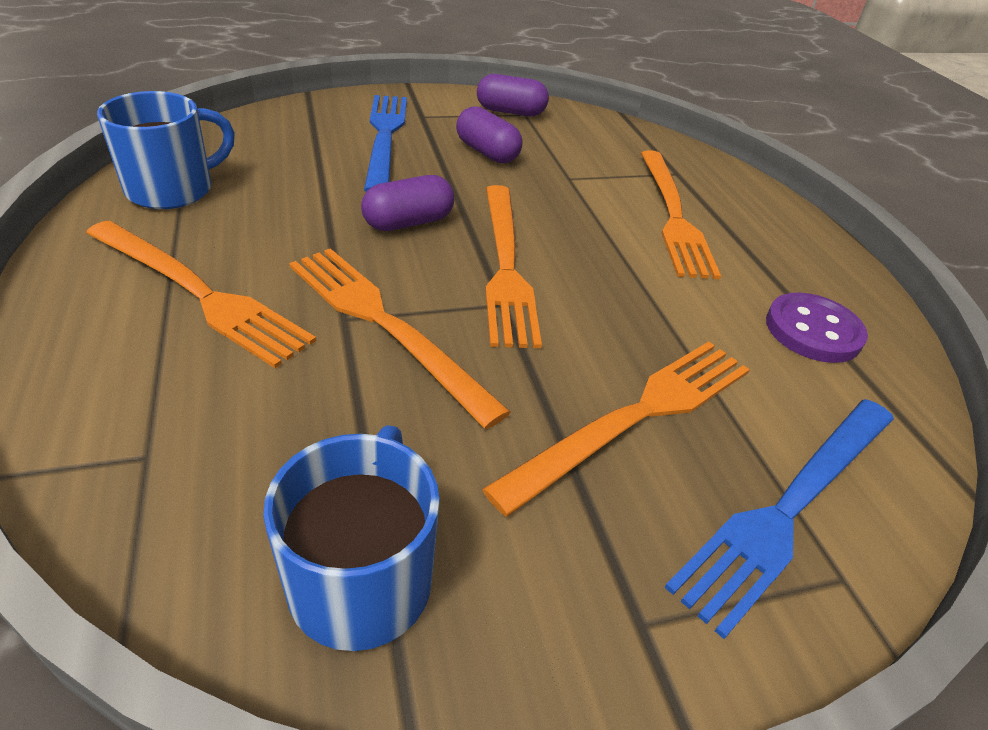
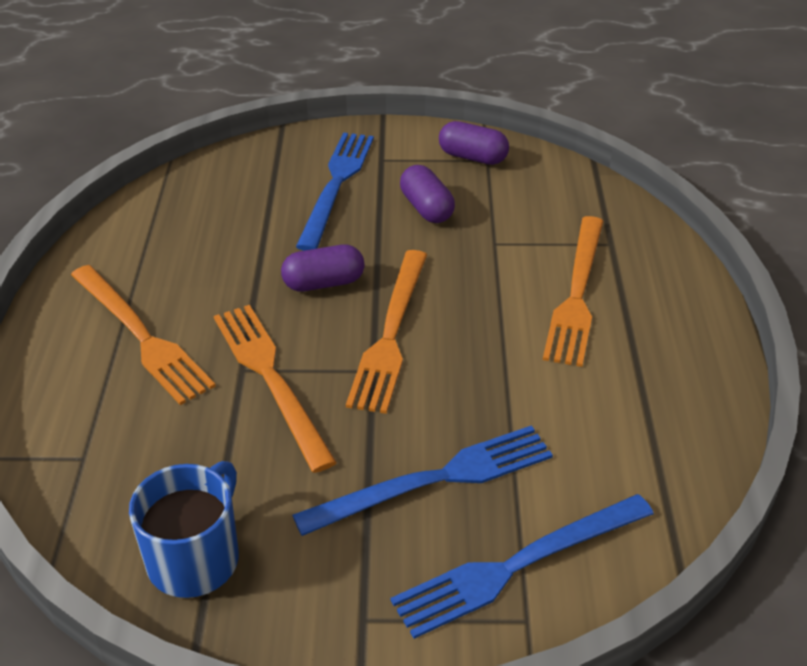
camera: 20 degrees right, 0 degrees up
blue mug [97,91,235,209] -> none
orange fork [482,341,750,517] -> blue fork [292,425,553,536]
purple button [766,293,868,363] -> none

